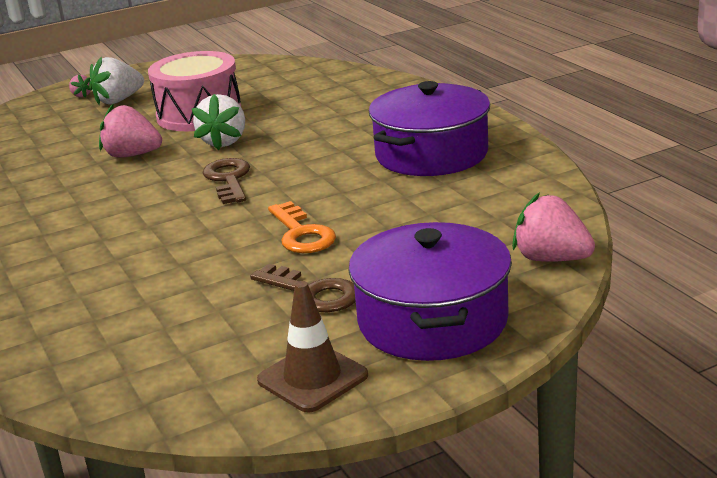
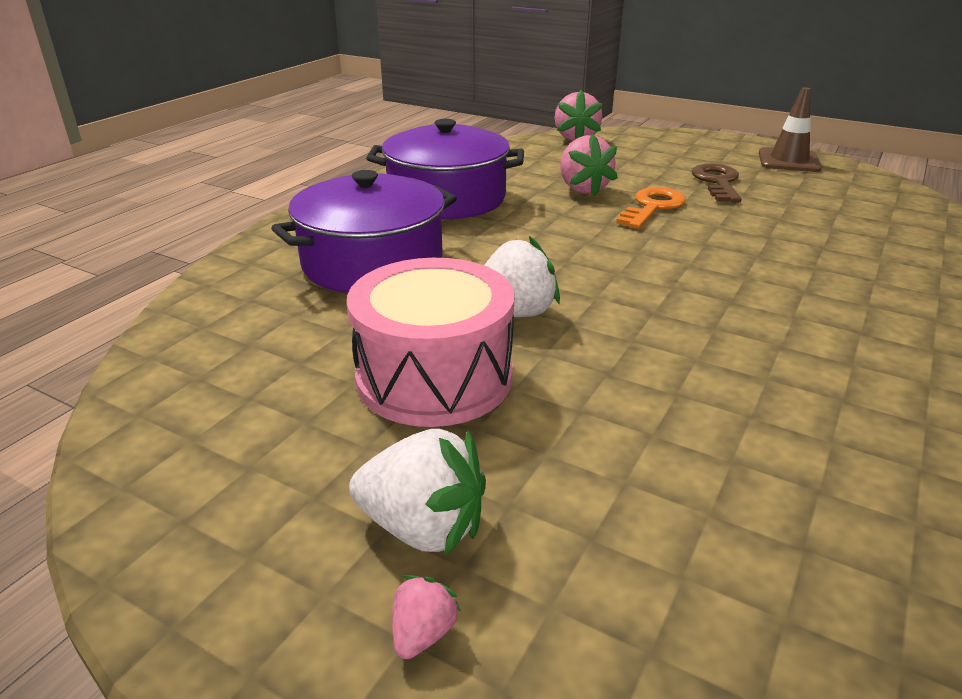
camera: 125 degrees left, 5 degrees up
pink strawberry [99,104,162,157] -> pink strawberry moved to [560,133,618,197]
brown key [202,158,250,204] -> none
purple pot [349,222,512,361] -> purple pot moved to [271,170,457,293]

